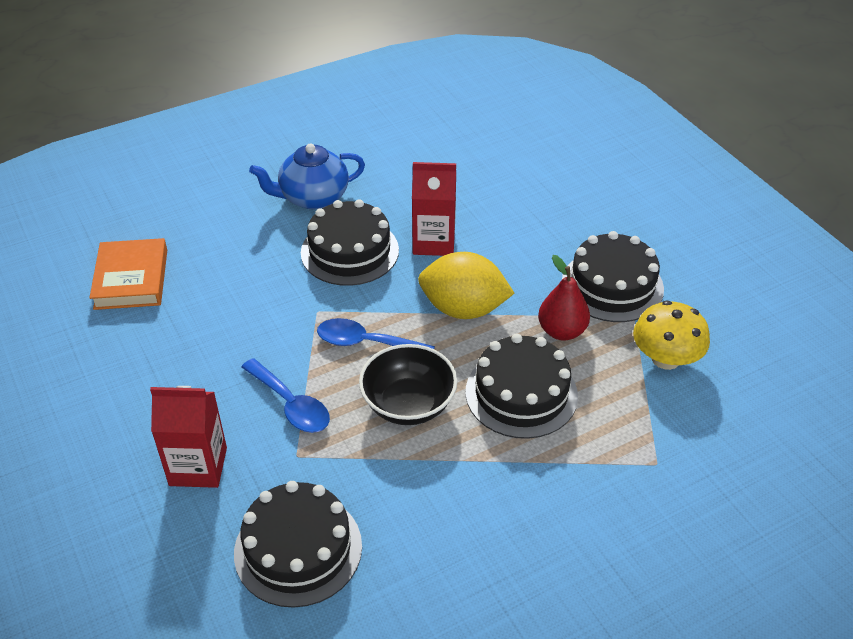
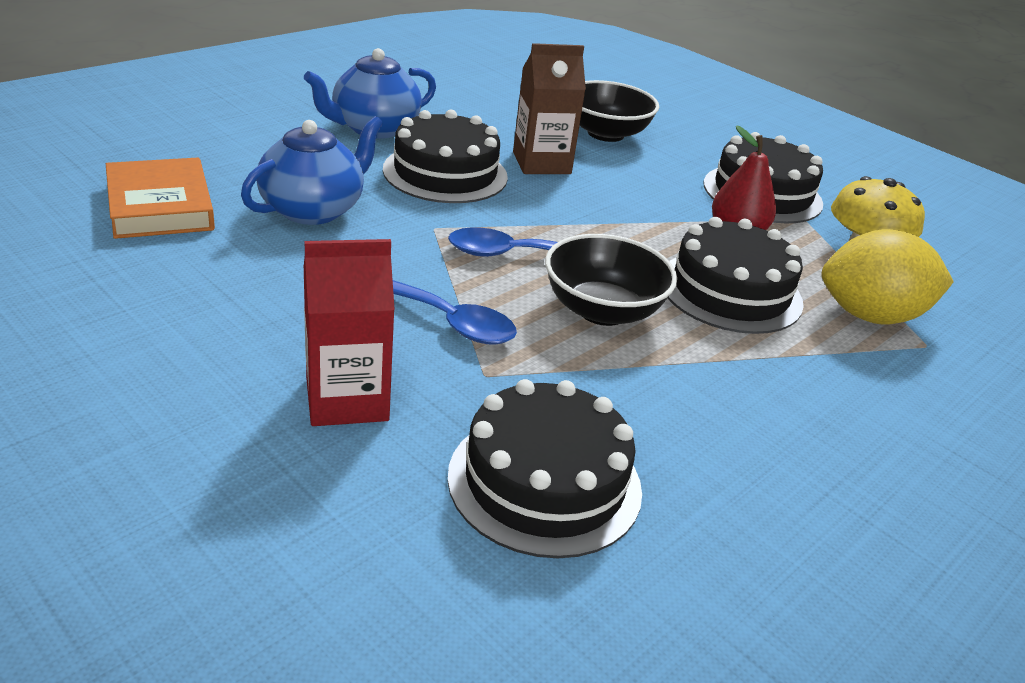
camera: 20 degrees left, 10 degrees down
red carton [412,162,456,256] -> brown carton [513,43,586,174]
yellow lemon [418,252,514,319] -> yellow lemon moved to [822,229,954,325]
none -> blue teapot [241,116,383,225]
none -> black bowl [579,80,659,142]

